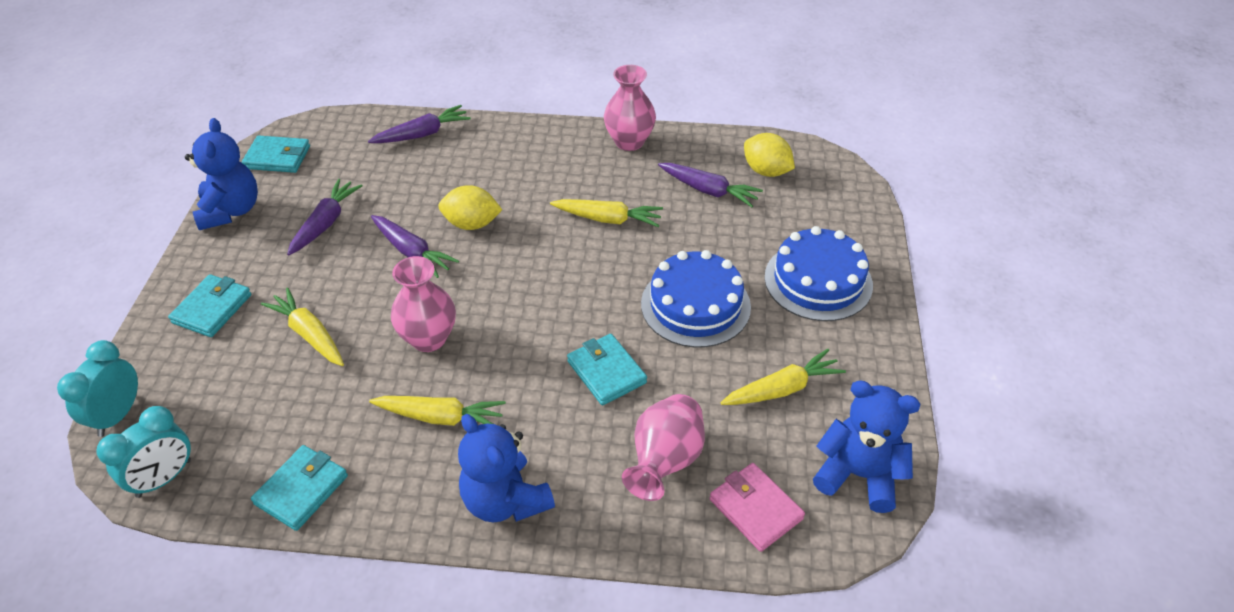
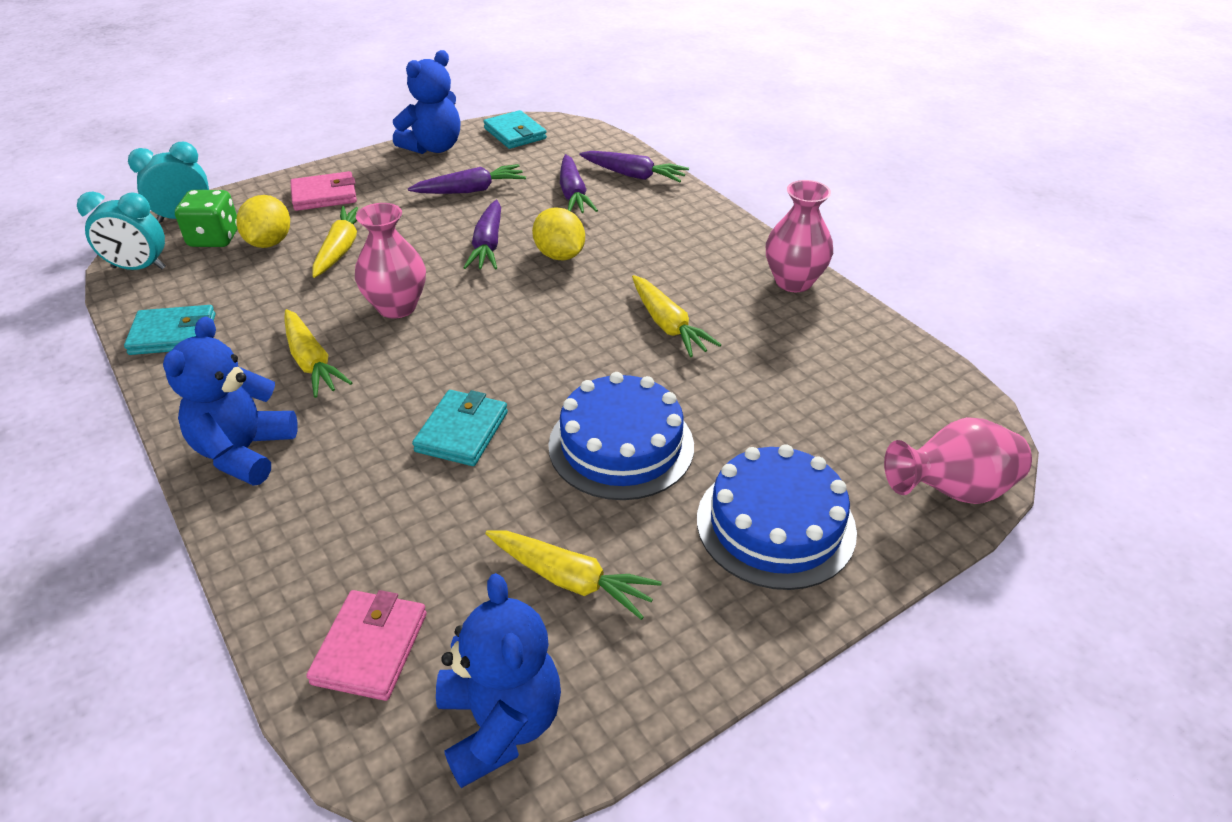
camera: 50 degrees right, 5 degrees down
turquoise wallet [168,274,251,337] -> pink wallet [290,171,357,211]
pink vase [622,394,705,501] -> pink vase moved to [884,417,1032,504]
purple carrot [658,163,763,207] -> purple carrot moved to [560,154,598,213]
yellow lemon [744,133,795,177] -> yellow lemon moved to [237,195,290,248]
none -> green dice [175,190,238,247]

